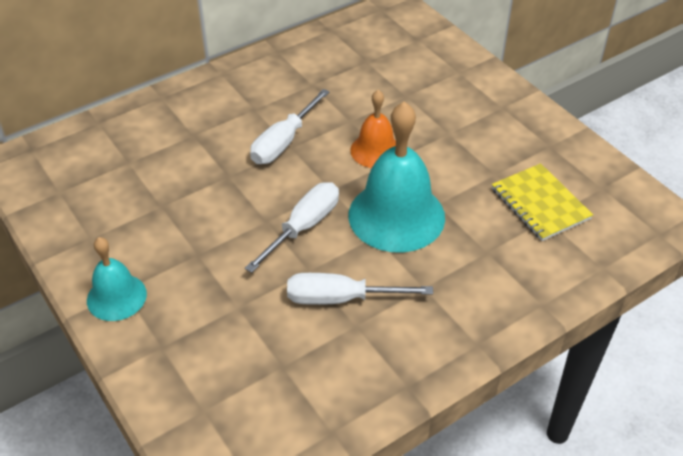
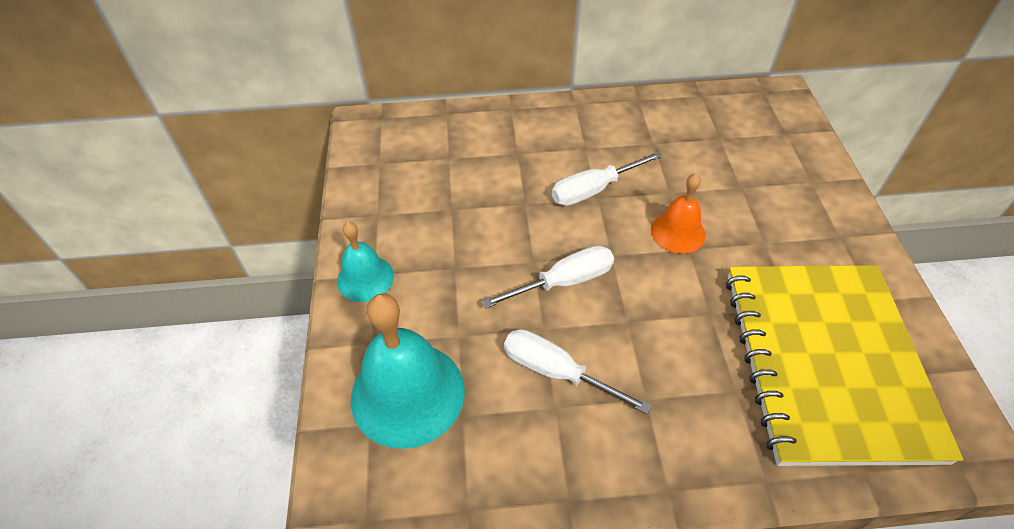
camera: 30 degrees right, 5 degrees up
turquoise bell [348,101,445,253] -> turquoise bell moved to [351,294,465,449]
yellow notebook [492,163,593,241] -> yellow notebook [726,265,963,466], size x2.21

